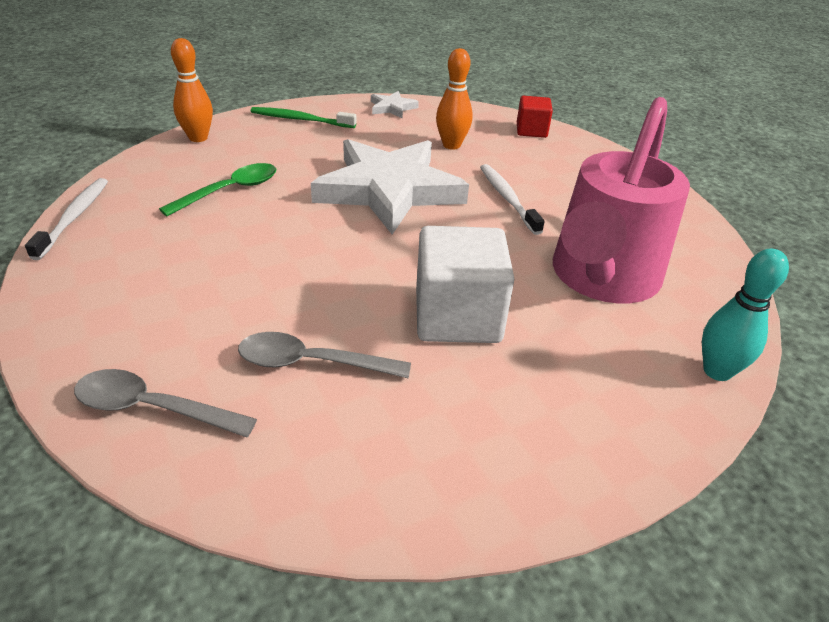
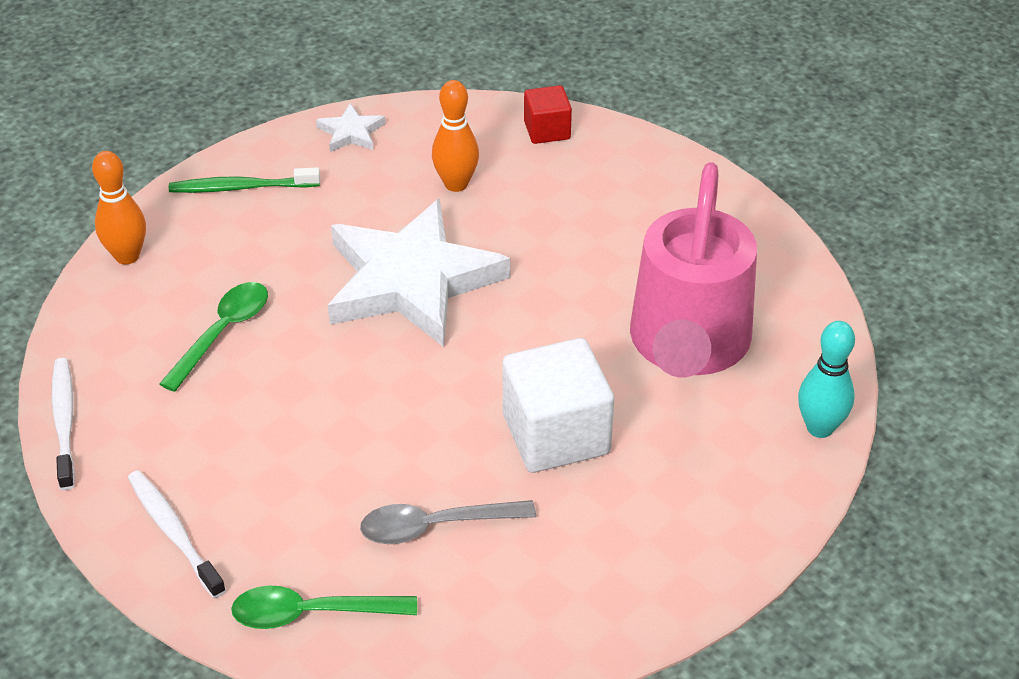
camera: 15 degrees left, 5 degrees up
grey spoon [74,369,257,437] -> green spoon [231,586,417,629]
white toothbrush [480,164,545,235] -> white toothbrush moved to [128,470,226,599]

